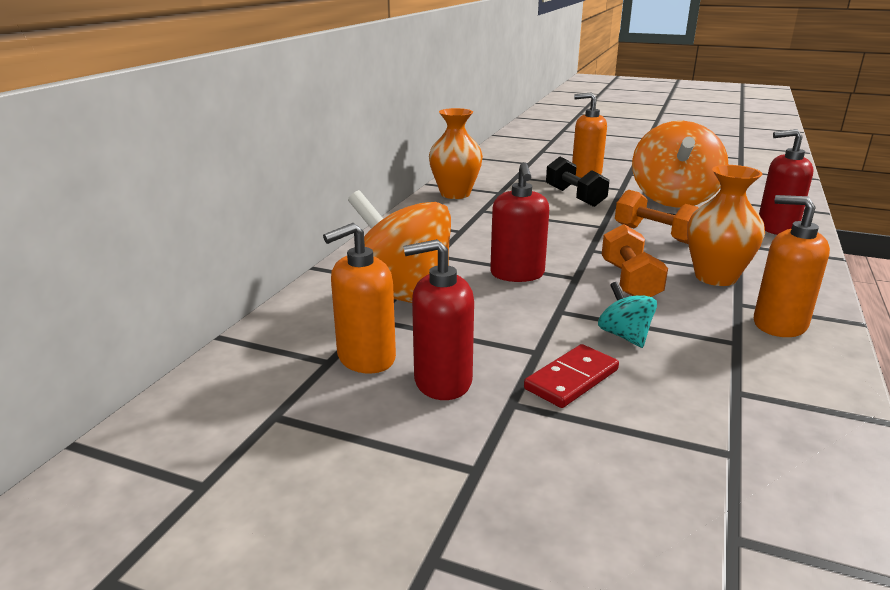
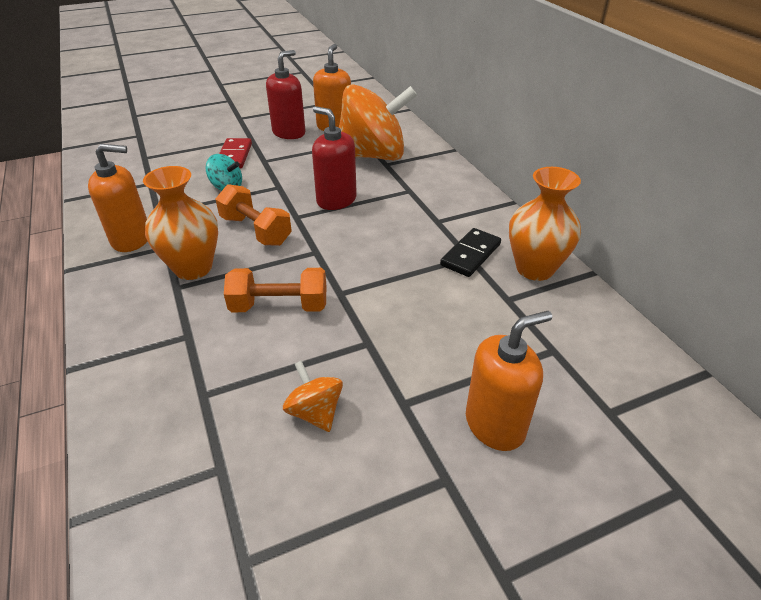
camera: 135 degrees right, 15 degrees up
black dumbbell [546,157,609,207] -> none
orange spinning top [632,121,728,208] -> orange spinning top [283,360,343,432], size x0.44
red soap dispenser [759,129,814,235] -> none
none -> black domino [440,228,501,277]

